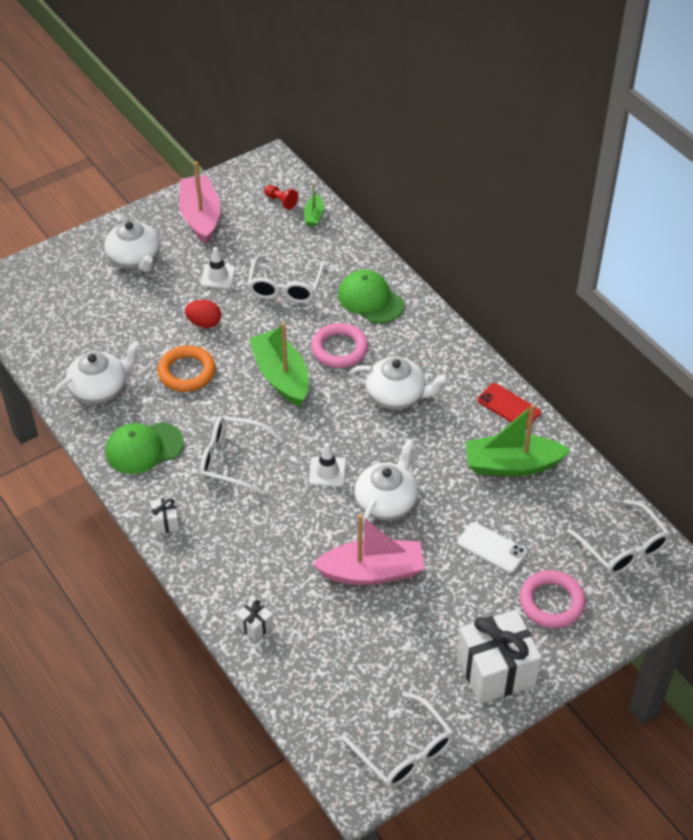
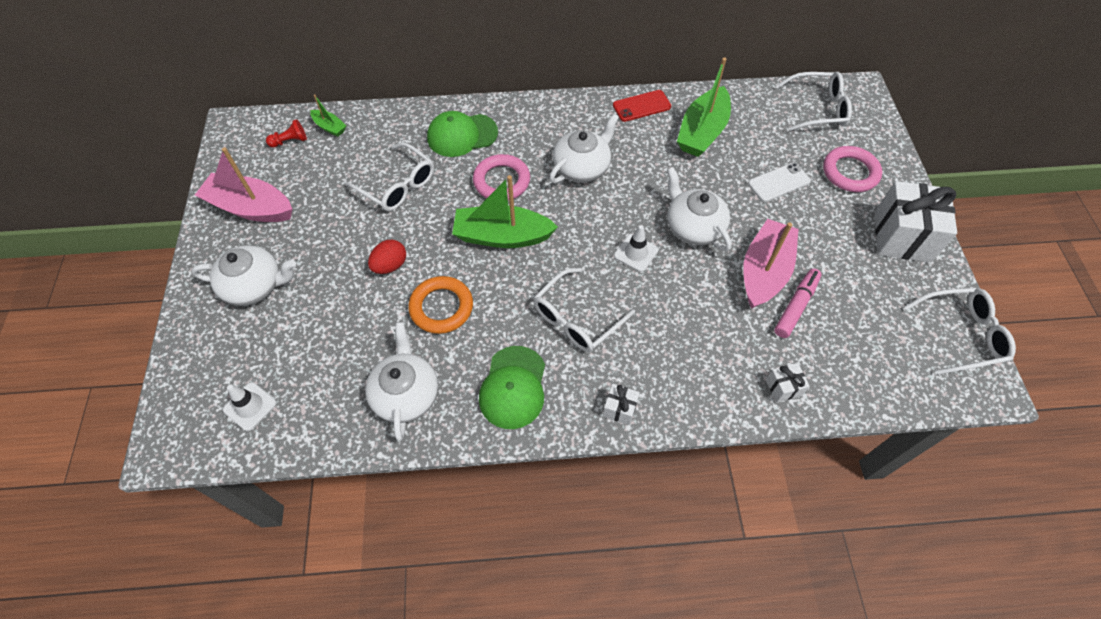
camera: 60 degrees left, 10 degrees up
white traffic cone [200,247,235,289] -> white traffic cone moved to [223,382,276,431]
none -> pink marker [774,269,822,338]

